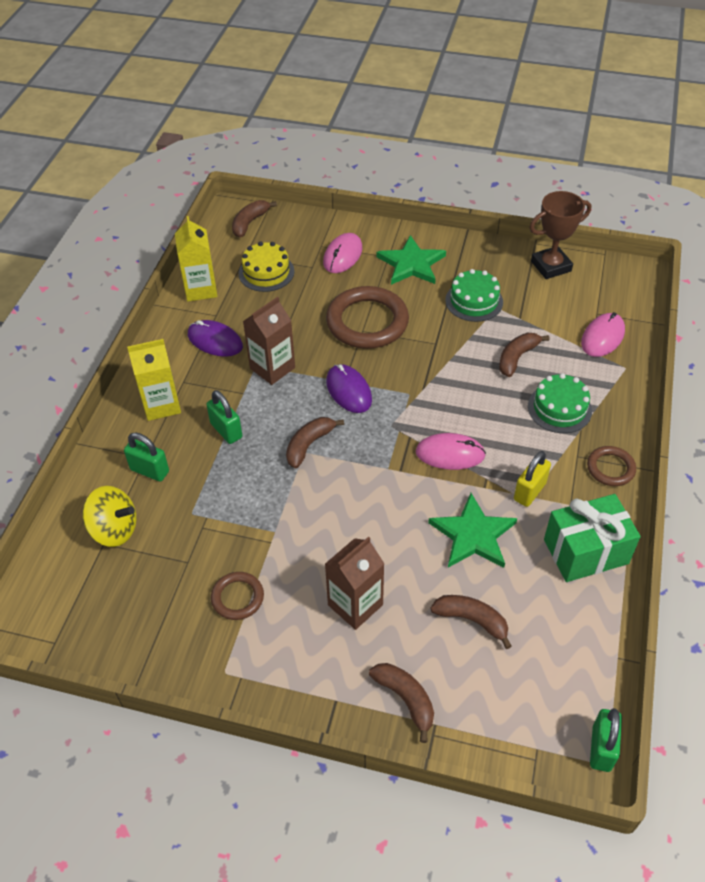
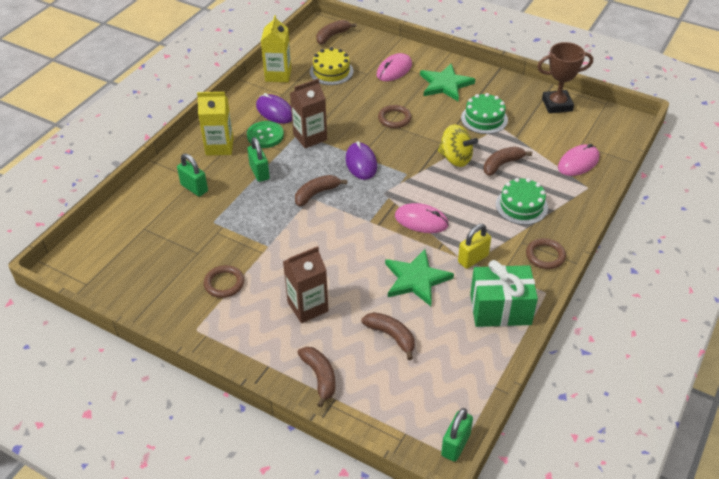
camera: 15 degrees right, 5 degrees down
yellow spinning top [83,486,136,547] -> yellow spinning top moved to [438,124,478,167]
brown ring [326,286,409,349] -> brown ring [378,105,412,128], size x0.51
none -> green button [247,121,284,148]

